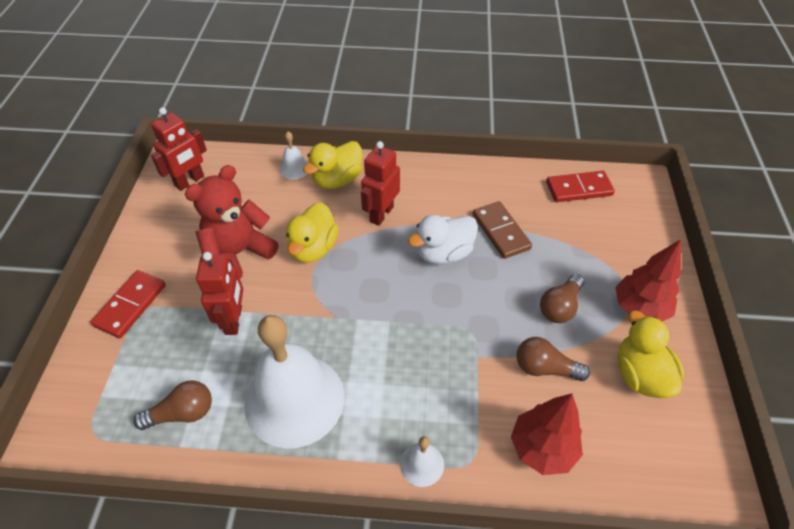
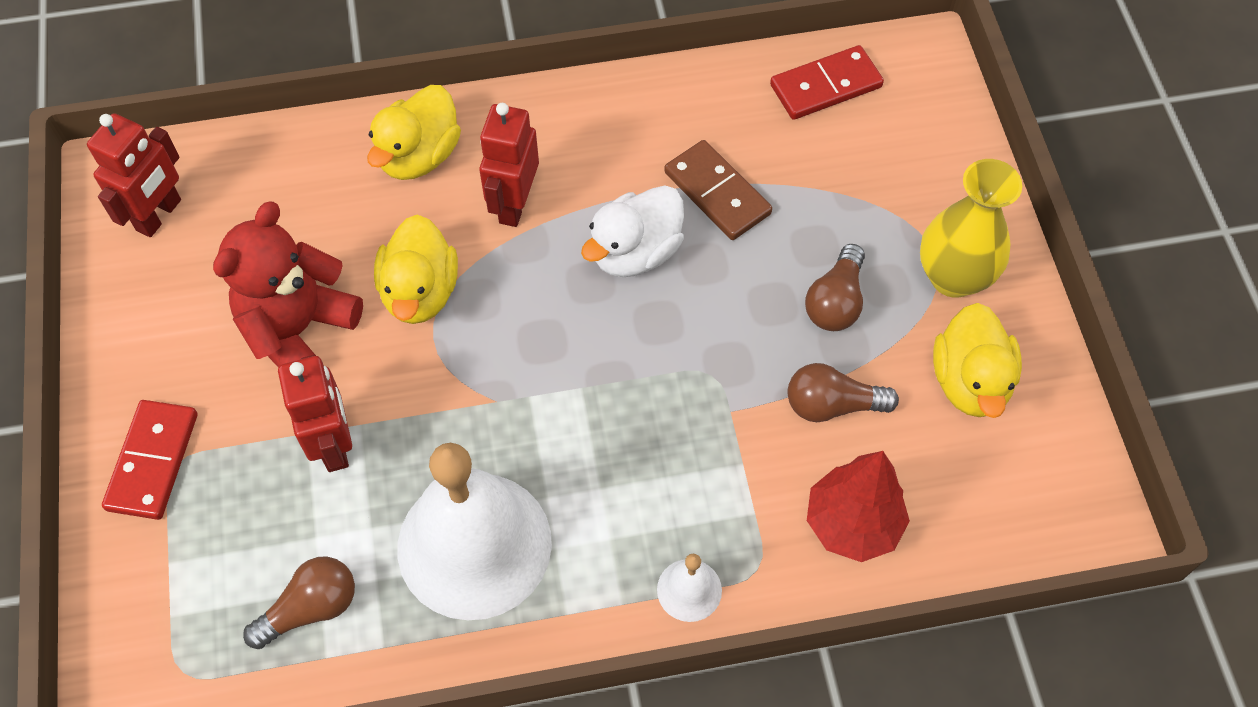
camera: 15 degrees left, 10 degrees up
white bell [279,132,308,180] -> none
red tree [615,239,681,321] -> yellow vase [920,159,1022,298]
yellow duck [618,310,684,398] -> yellow duck turned 150 degrees counterclockwise [933,303,1022,418]

